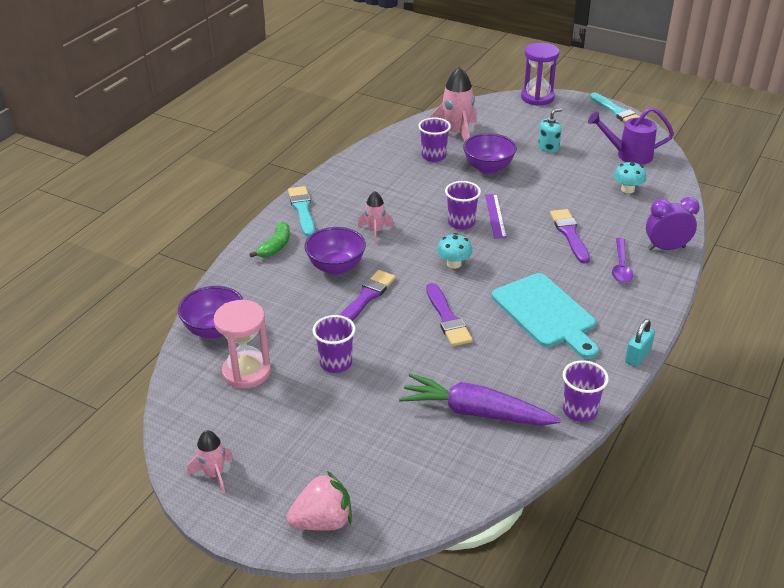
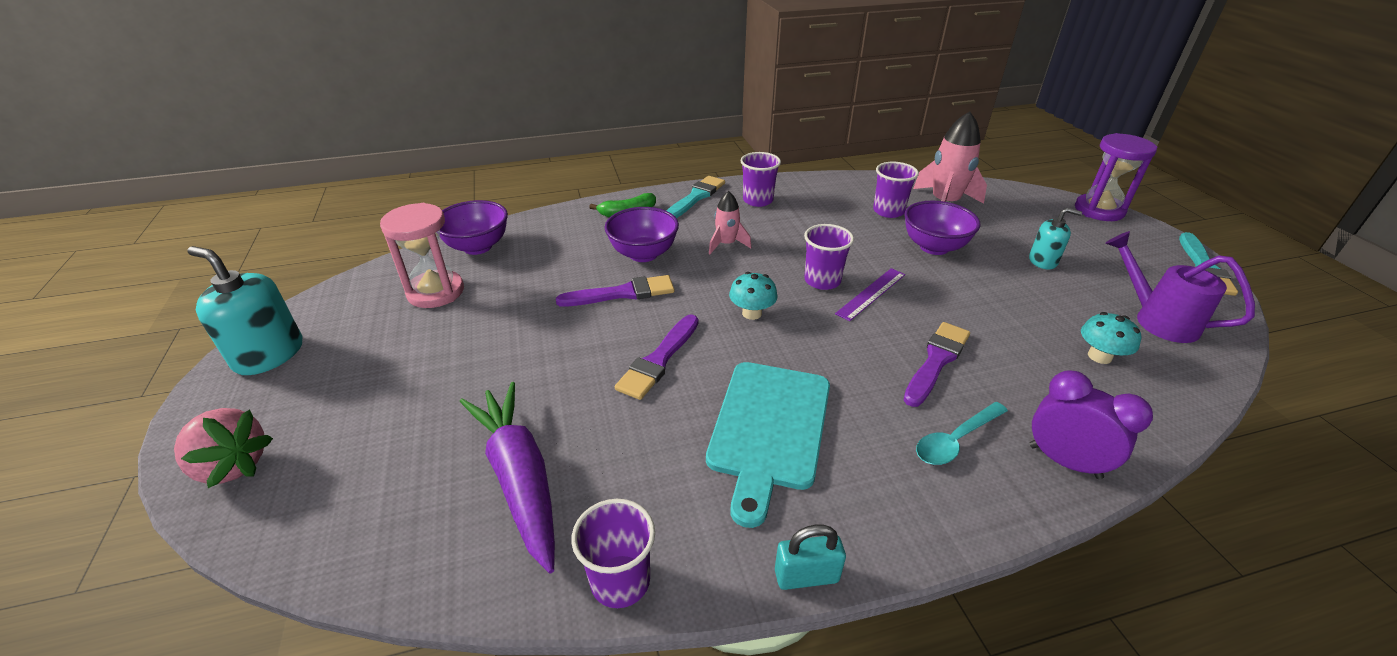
camera: 45 degrees right, 0 degrees up
pink rocket [187,430,233,494] -> turquoise soap dispenser [187,246,302,375]
purple cup [313,315,355,373] -> purple cup moved to [741,152,781,207]
purple spoon [612,238,633,283] -> turquoise spoon [916,402,1008,465]

